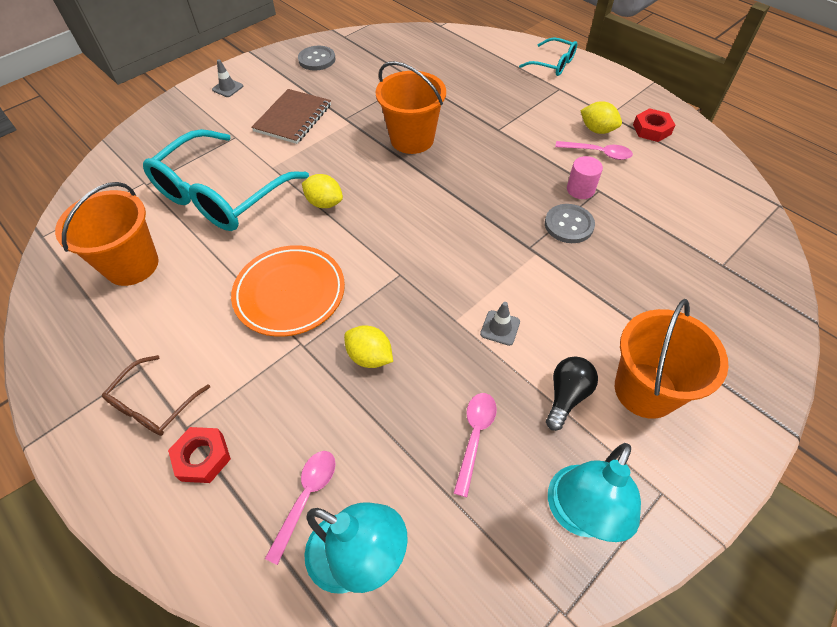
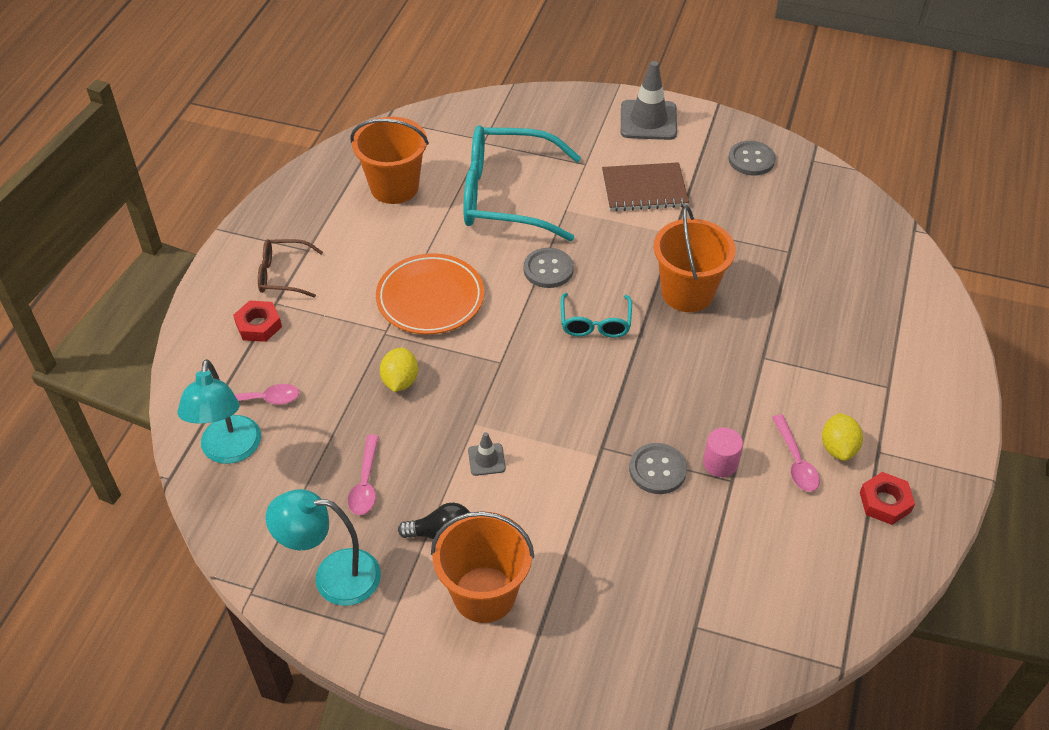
camera: 60 degrees right, 5 degrees down
grey traffic cone [212,59,243,97] -> grey traffic cone [621,61,677,140], size x2.03
yellow lemon [302,174,343,208] -> grey button [524,248,574,288]
pink spoon [454,393,497,497] -> pink spoon turned 105 degrees clockwise [348,435,379,515]
turquoise glasses [519,37,577,76] -> turquoise glasses moved to [561,293,632,338]

